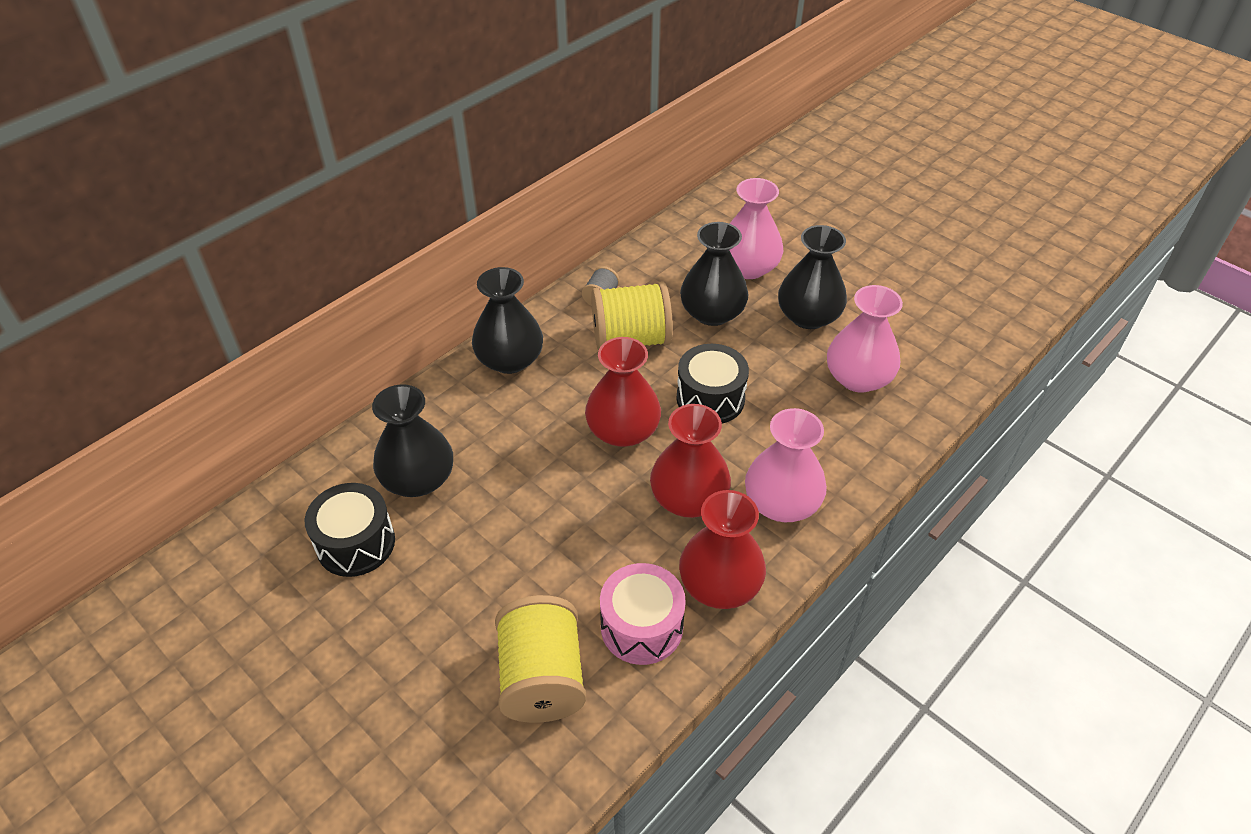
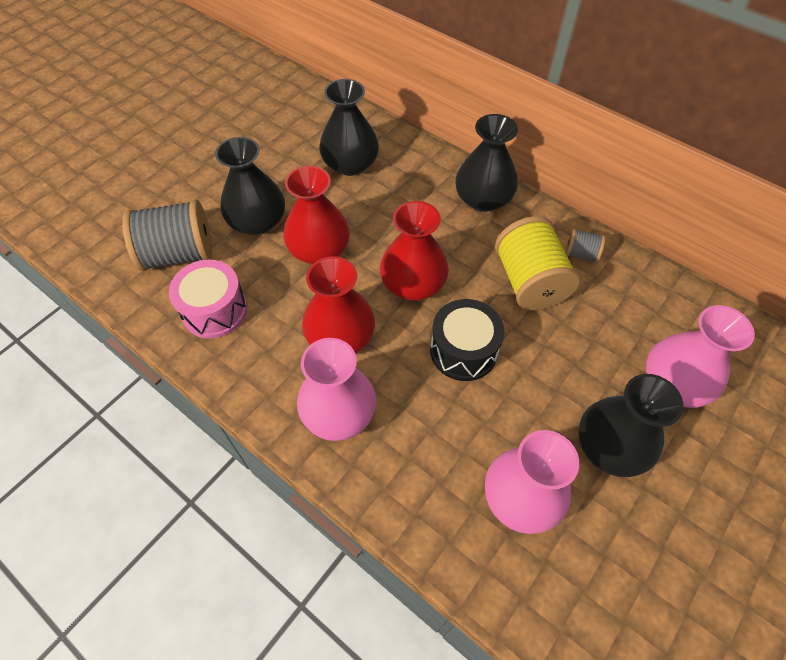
camera: 85 degrees right, 10 degrees up
black drum [305,483,395,577] -> none
yellow spool [495,595,586,723] -> grey spool [122,200,212,271]
red vase [679,490,766,609] -> red vase moved to [283,166,350,264]
black vase [680,222,749,326] -> black vase moved to [215,137,285,235]

